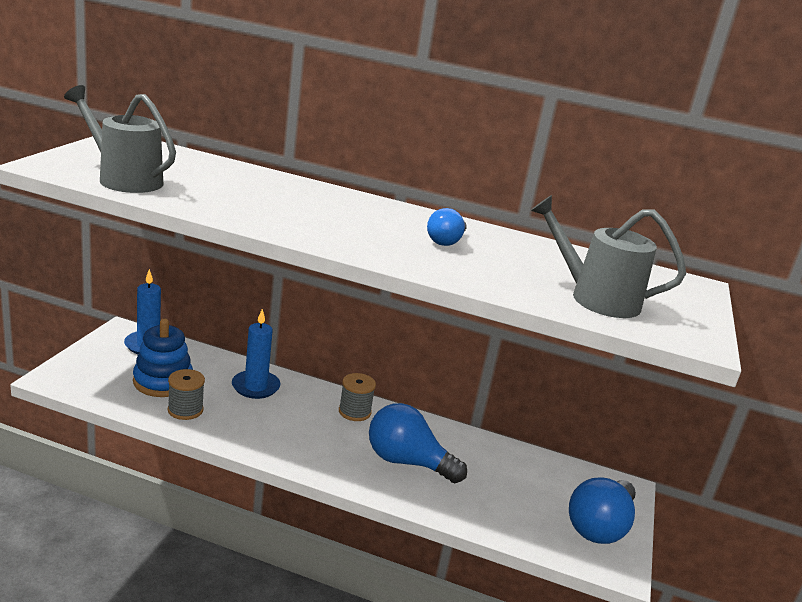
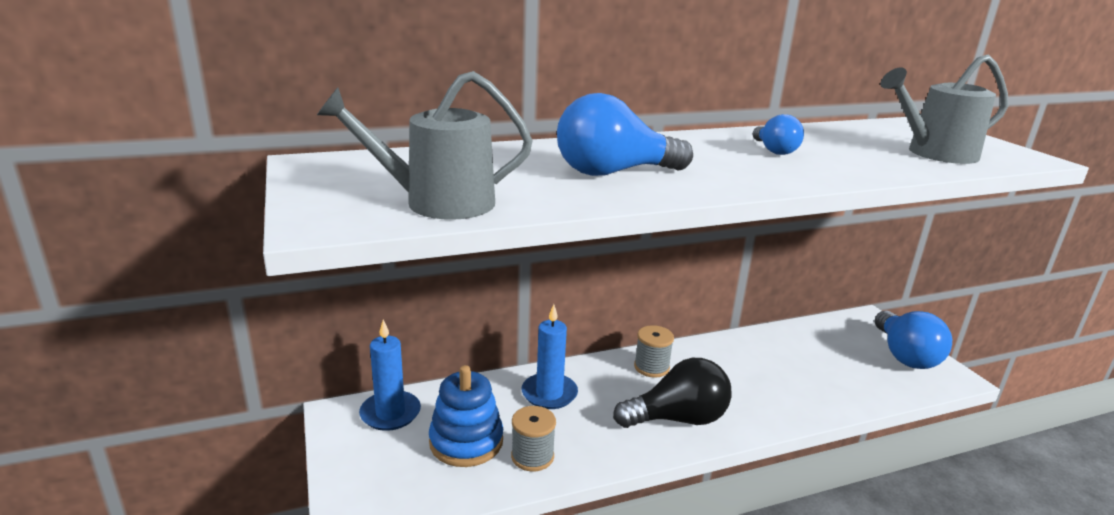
camera: 35 degrees left, 0 degrees up
blue light bulb [369,403,467,483] -> blue light bulb moved to [557,93,693,176]
none -> black light bulb [613,358,732,428]

